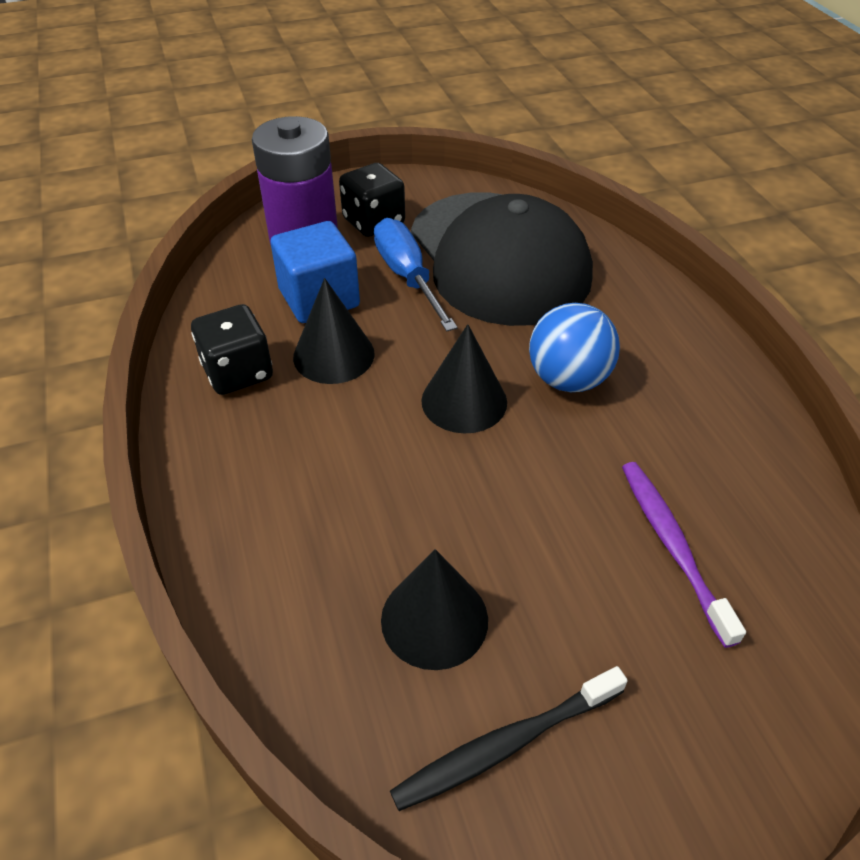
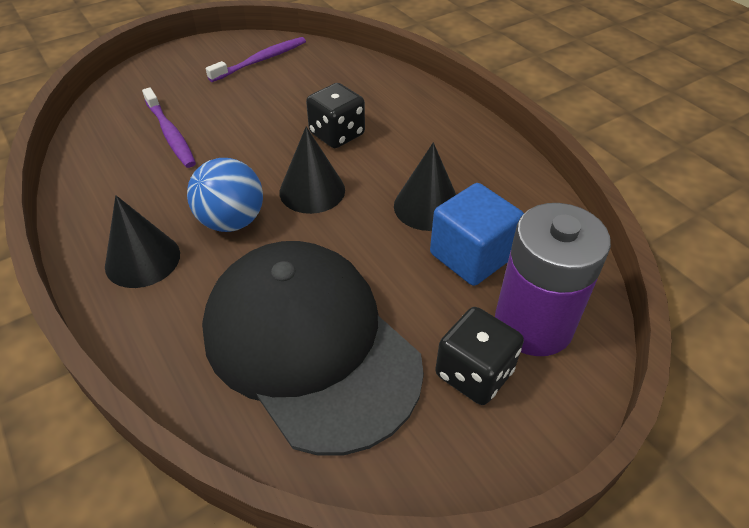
camera: 165 degrees right, 0 degrees up
black dice [191,304,273,395] -> black dice moved to [306,83,365,148]
blue screwdriver [374,218,458,332] -> none
black cone [381,549,488,670] -> black cone moved to [105,195,180,288]
black toothbrush [390,666,628,811] -> purple toothbrush [206,37,306,82]

